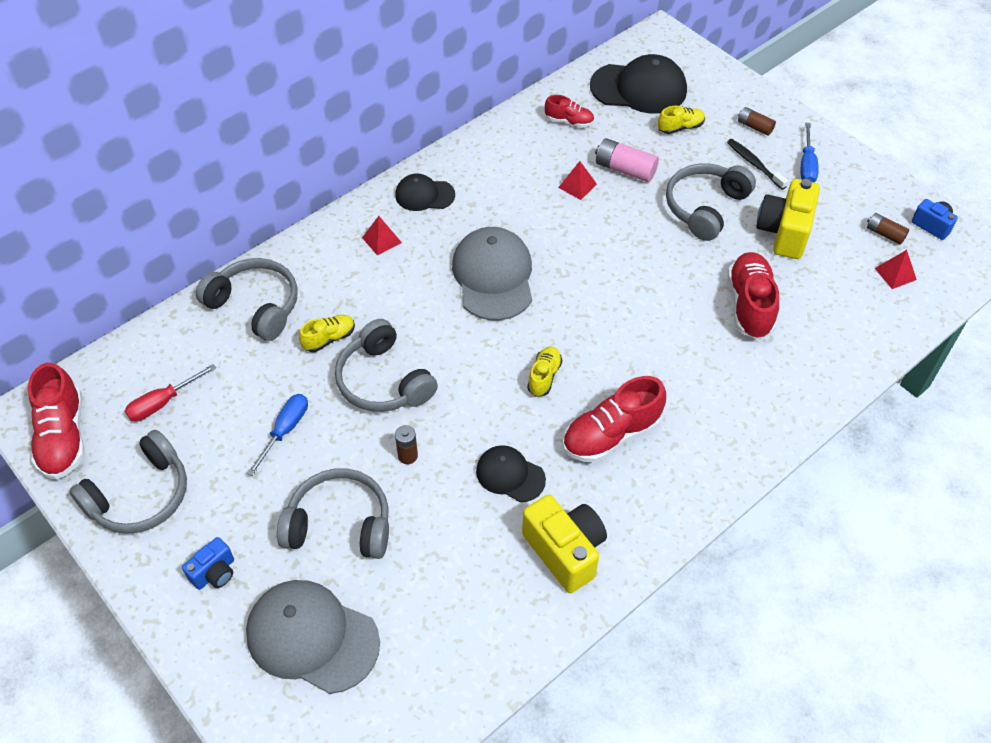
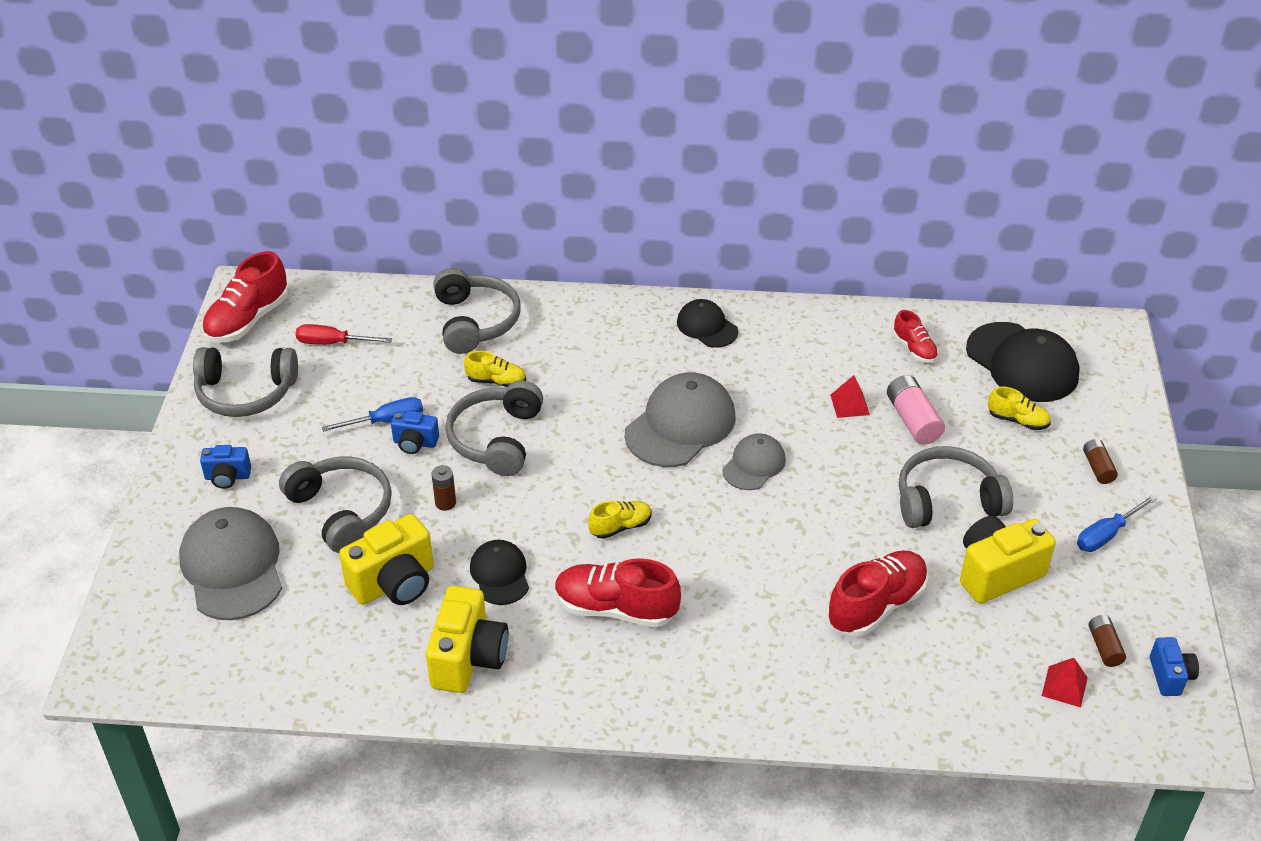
camera: 45 degrees right, 10 degrees down
red pyramid [362,216,402,256] -> none
black toothbrush [727,139,788,190] -> none
none -> yellow camera [339,514,434,605]
none -> blue camera [391,411,439,454]
none -> grey cap [722,433,786,490]

